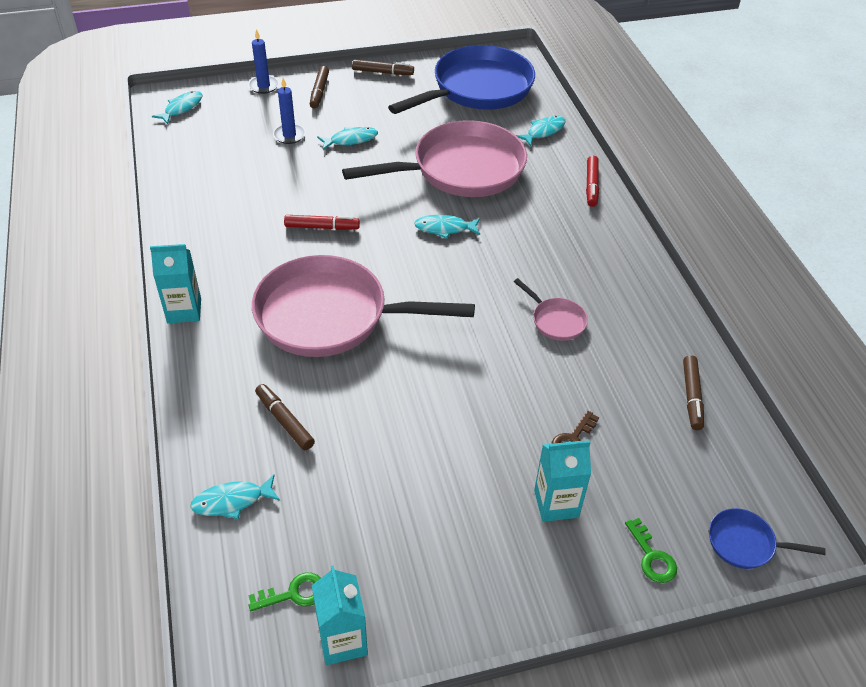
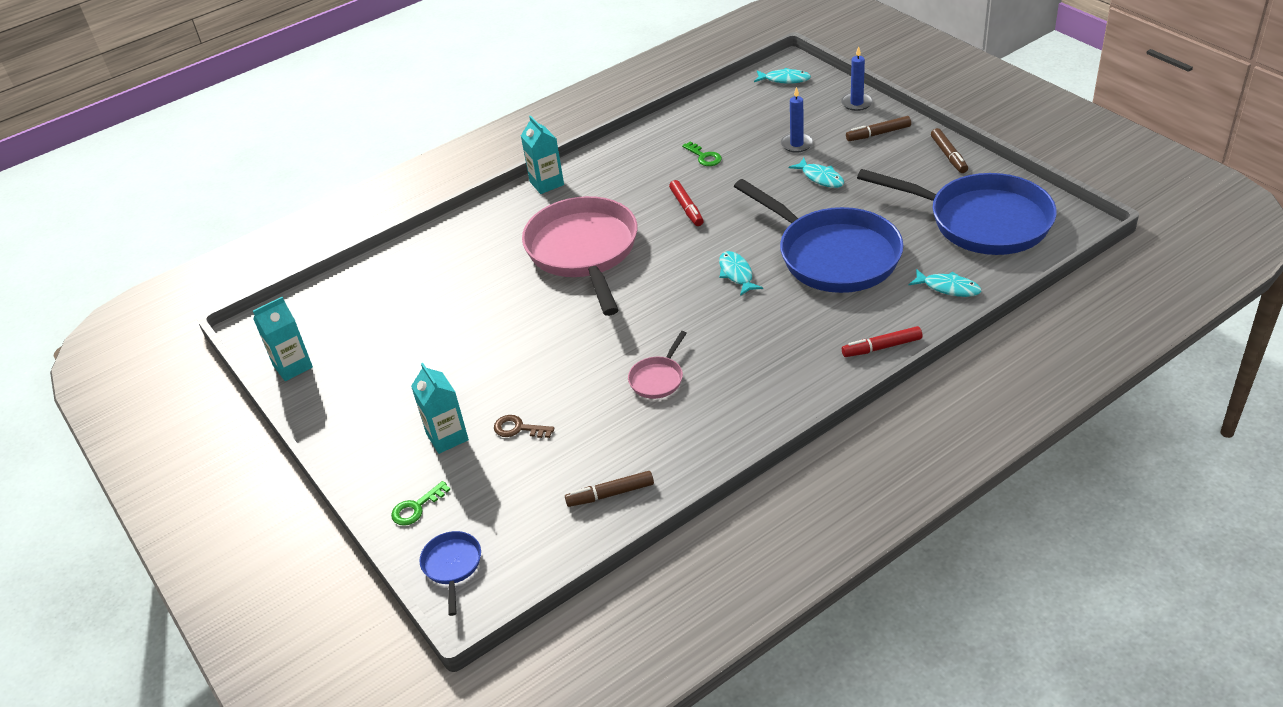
camera: 75 degrees right, 5 degrees down
turquoise fish [190,475,280,519] -> none
green key [248,572,321,611] -> green key moved to [682,141,722,166]
brown marker [255,384,315,450] -> none
pink pan [342,120,527,197] -> blue pan [734,179,904,293]

